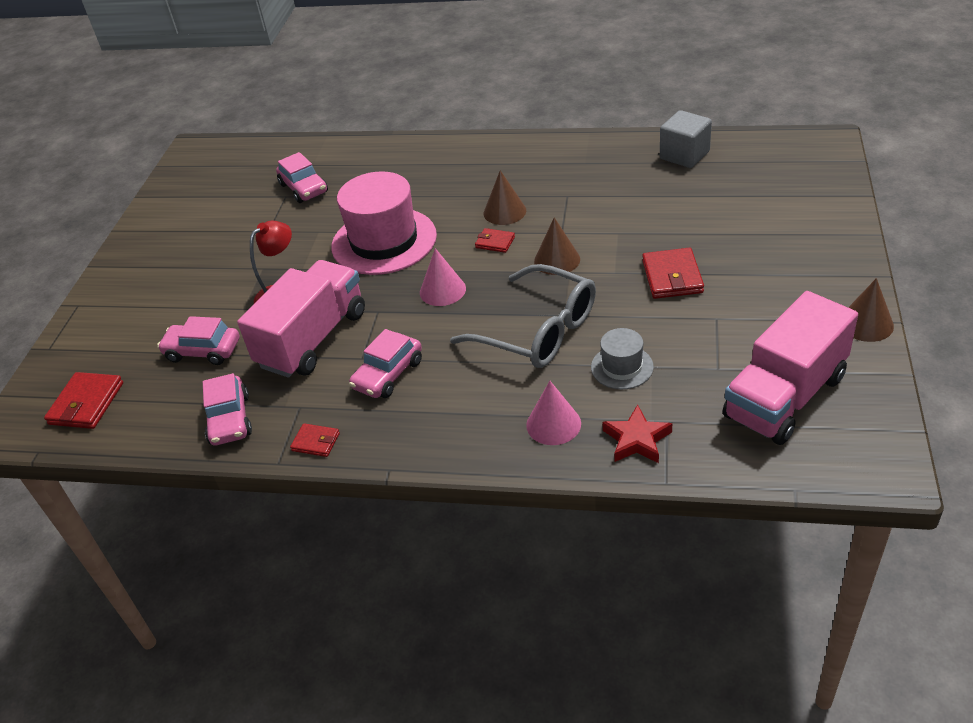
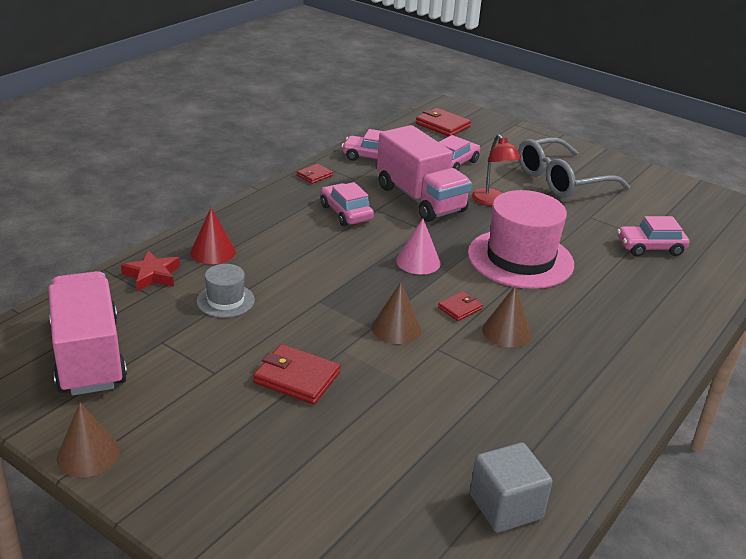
camera: 110 degrees right, 10 degrees down
grey glasses [450,264,596,368] -> grey glasses moved to [518,138,630,198]
pink cone [526,381,581,445] -> red cone [190,208,236,264]

